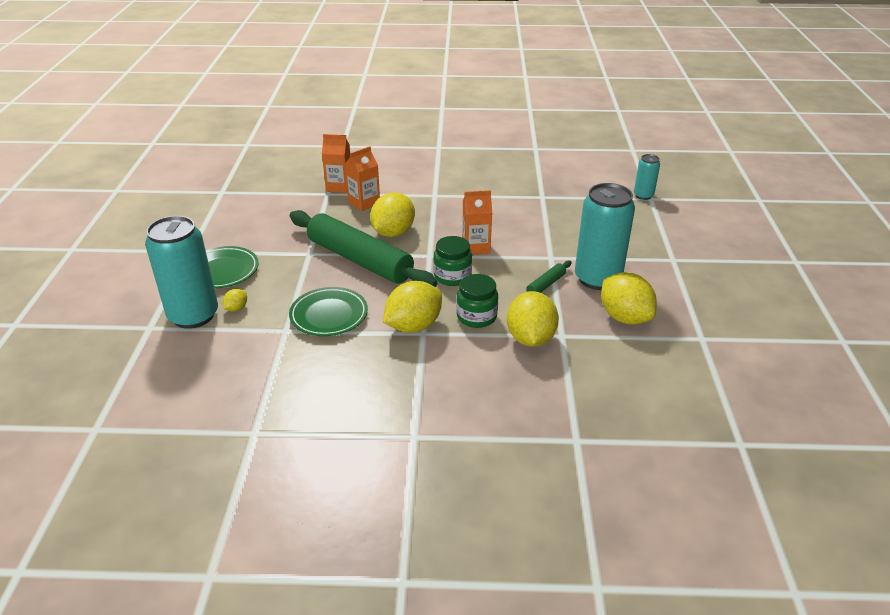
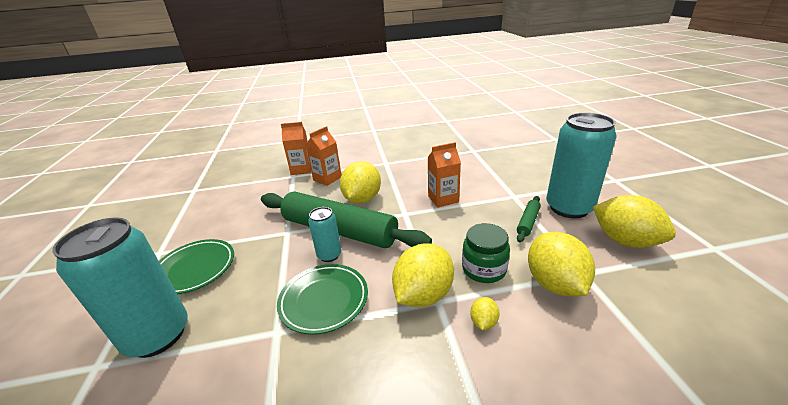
camera: 10 degrees left, 5 degrees down
yellow lemon [223,289,247,311] -> yellow lemon moved to [470,297,499,330]
green jar [433,236,472,286] -> none
turquoise can [634,154,660,200] -> turquoise can moved to [308,207,342,262]

